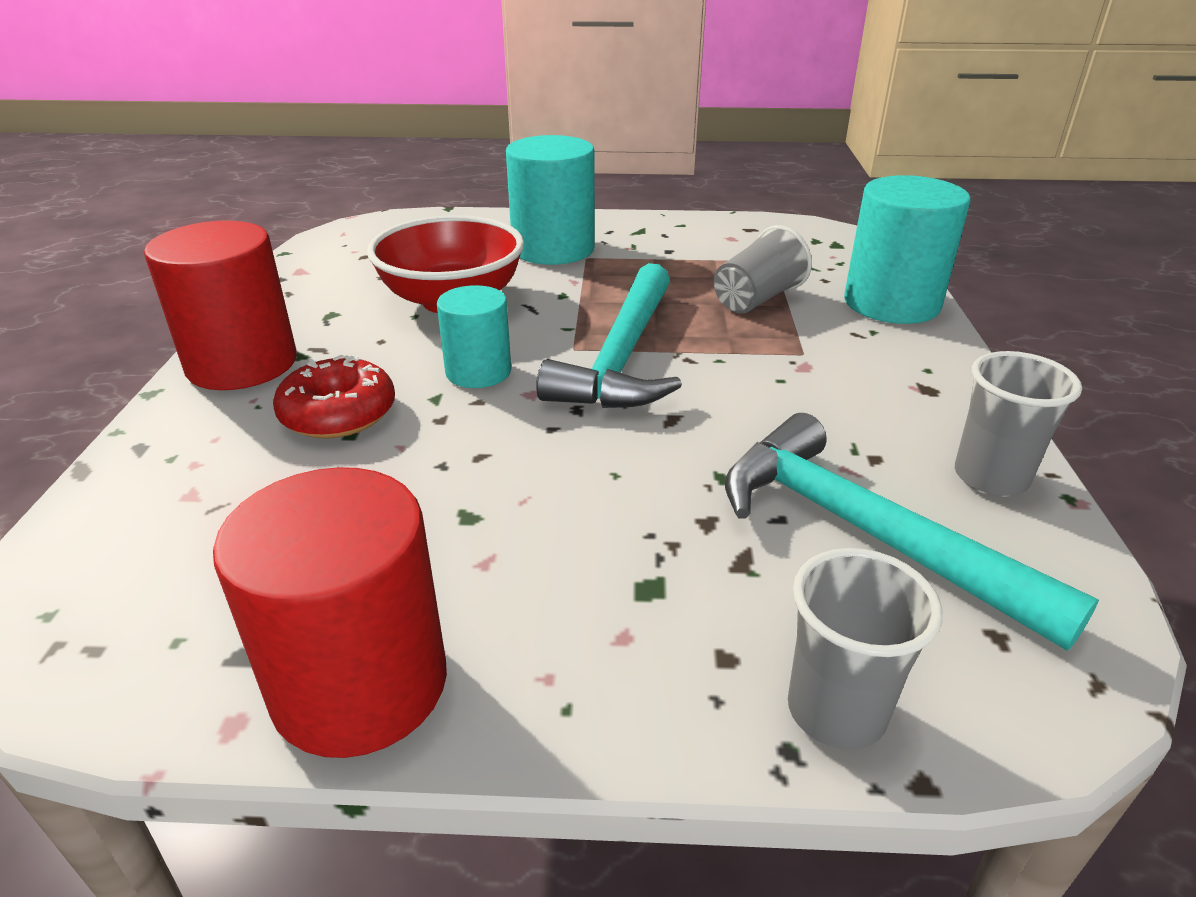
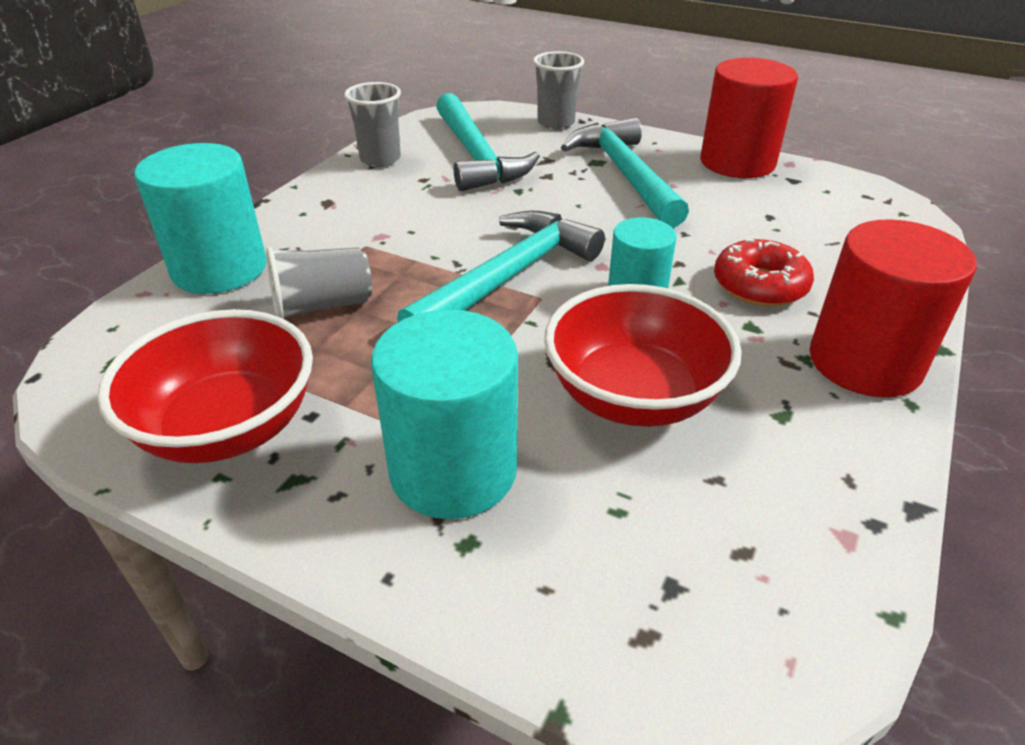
camera: 155 degrees left, 5 degrees up
none -> red bowl [97,309,313,463]
none -> turquoise hammer [561,117,689,227]

